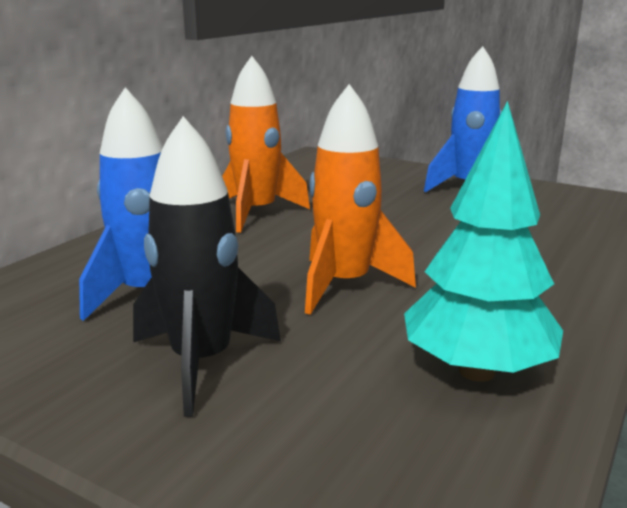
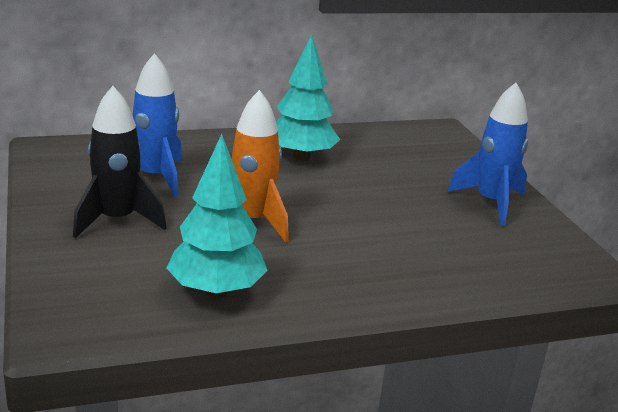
camera: 40 degrees right, 5 degrees up
orange rocket [222,56,310,233] -> turquoise tree [276,34,340,161]

